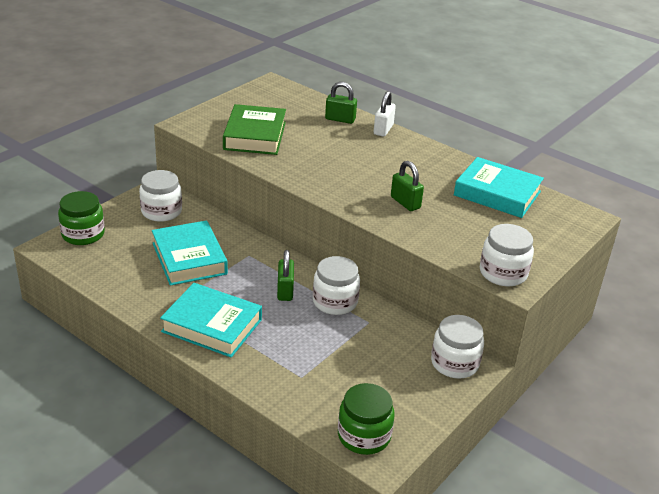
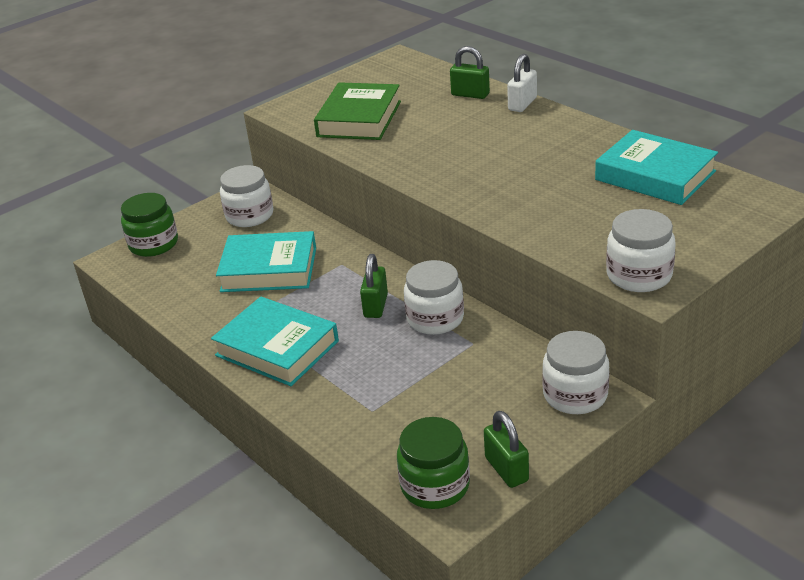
camera: 15 degrees right, 0 degrees up
turquoise book [152,220,228,286] -> turquoise book turned 75 degrees counterclockwise [216,231,316,292]
green padlock [391,161,424,211] -> green padlock moved to [484,411,529,488]

